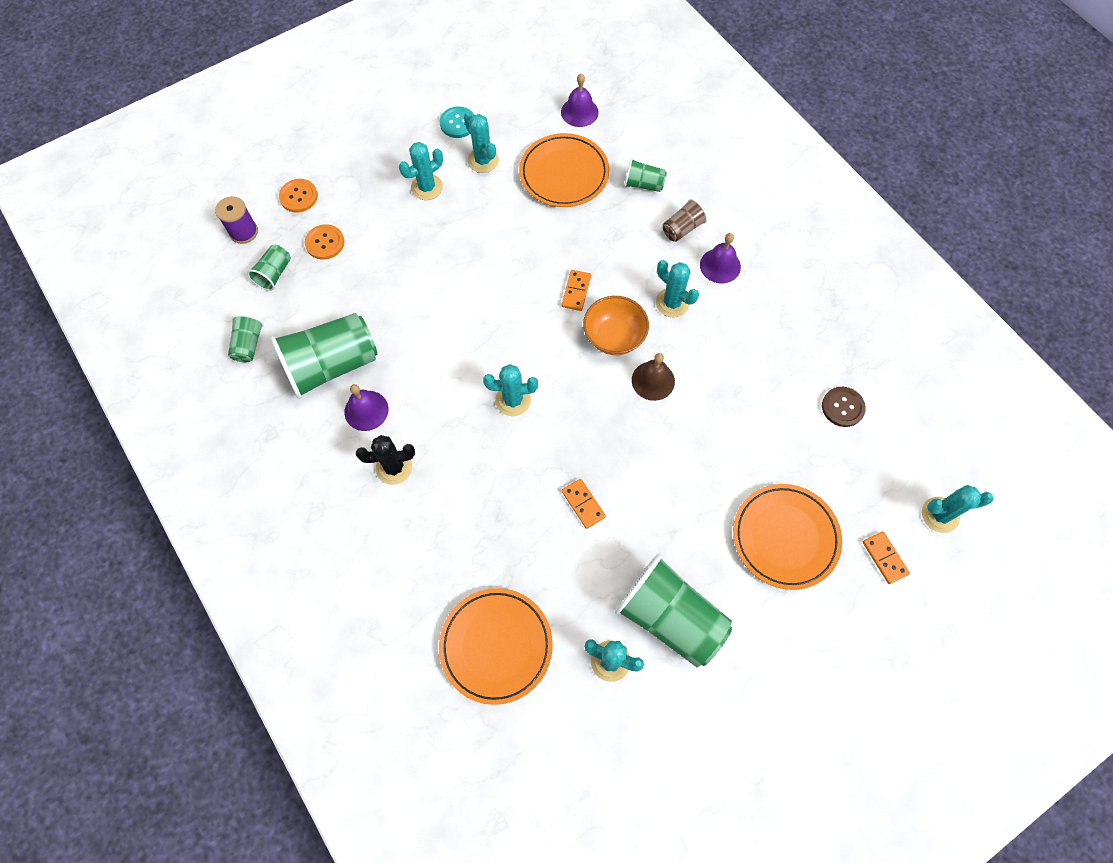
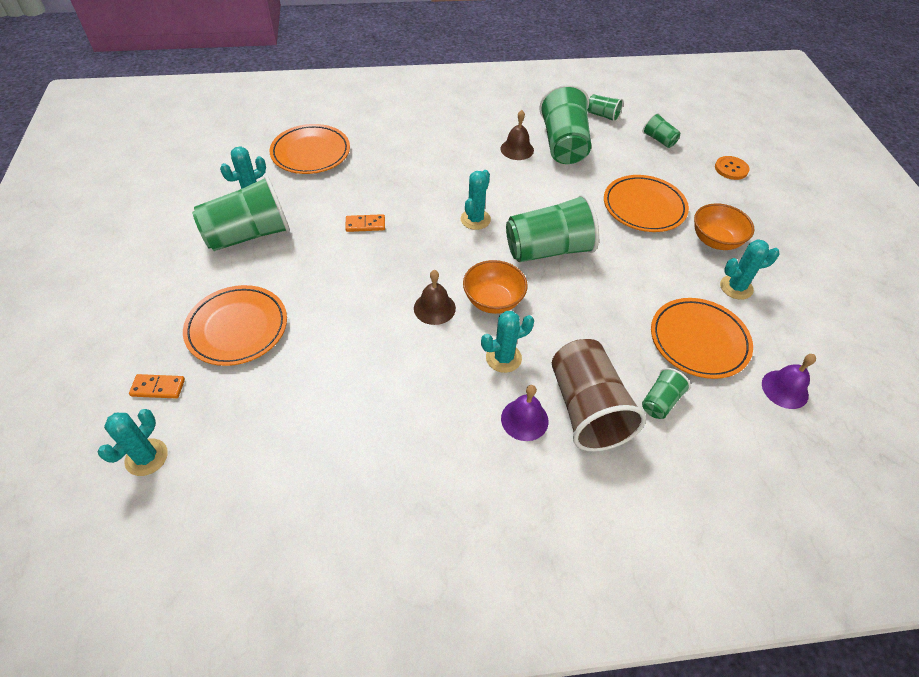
camera: 115 degrees right, 15 degrees down
purple spool [215,196,258,244] -> none
orange button [304,224,345,260] -> none
purple bell [344,384,388,431] -> brown bell [500,110,534,160]
black cactus [356,435,415,485] -> none
turquoise cactus [399,142,443,200] -> orange bowl [694,203,754,250]
turquoise button [440,106,474,138] -> none
orange domino [562,270,591,311] -> none
brown cup [663,199,708,242] -> brown cup [552,339,646,452], size x2.10
brown button [822,387,866,427] -> none
none -> green cup [506,194,599,262]
none -> orange plate [604,175,689,232]

